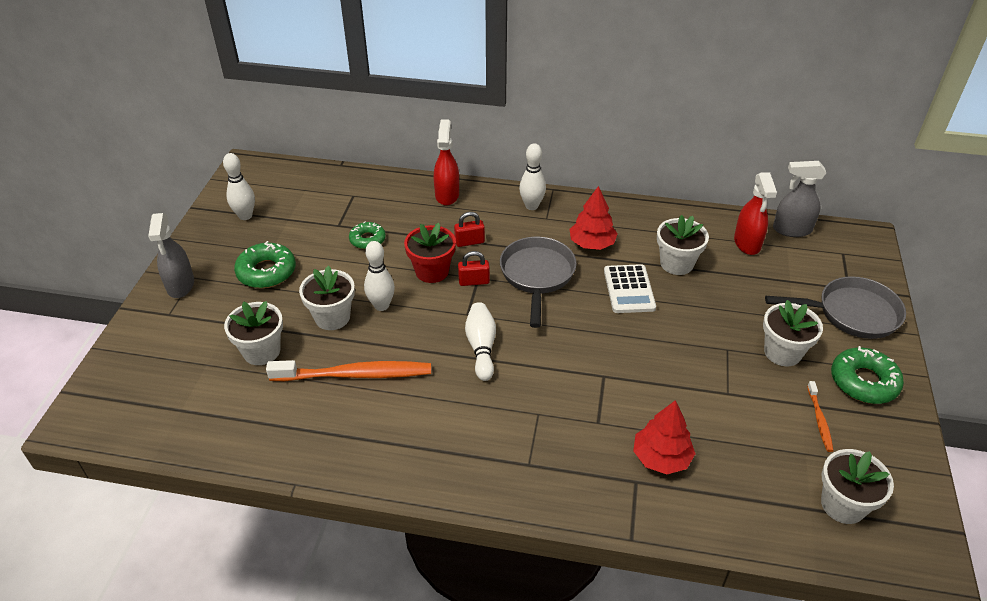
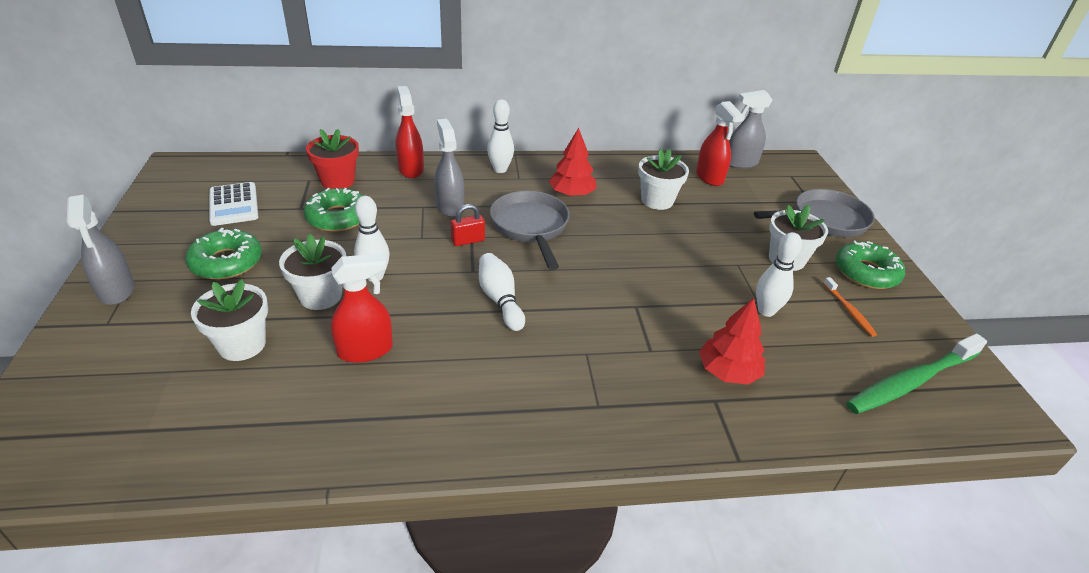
camera: 20 degrees left, 5 degrees down
white bowling pin [223,153,255,220] -> white bowling pin moved to [756,232,802,317]
orange toothbrush [266,360,431,381] -> red spray bottle [331,253,393,363]
green donut [349,222,386,249] -> green donut [304,188,363,232], size x1.57
red flower pot [404,223,456,283] -> red flower pot moved to [306,129,359,189]
red padlock [454,212,485,247] -> grey spray bottle [434,119,464,217]
white calculator [604,264,656,313] -> white calculator moved to [209,182,258,226]
white flower pot [821,449,894,524] -> green toothbrush [846,334,987,414]

